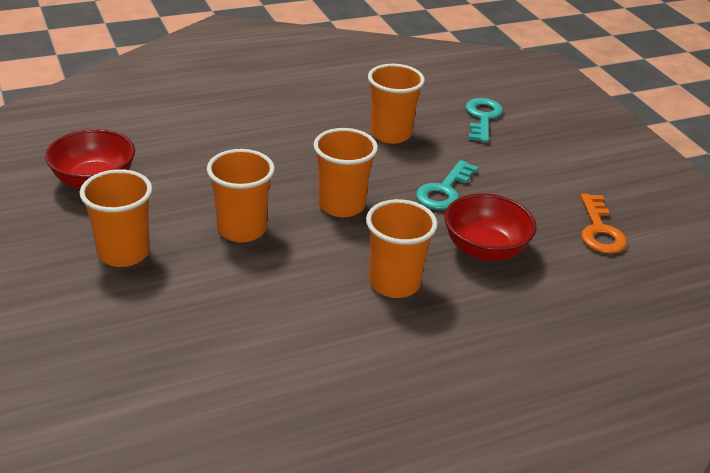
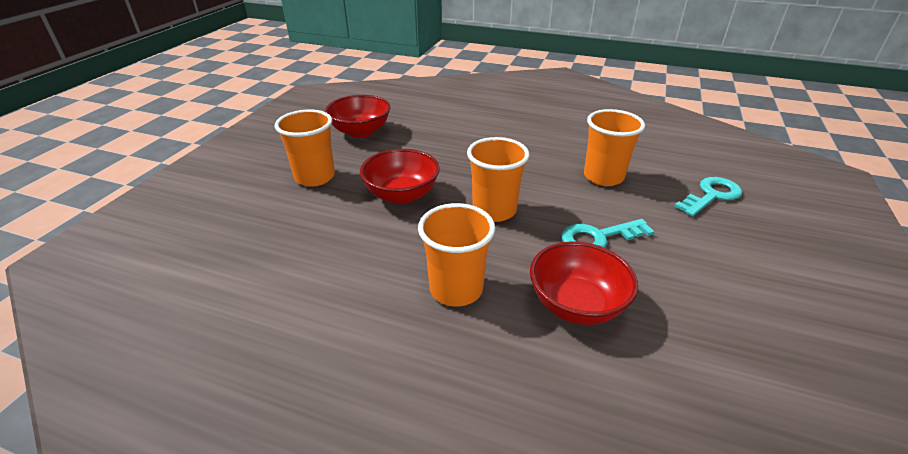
camera: 45 degrees right, 0 degrees up
orange cup [207,149,275,242] -> red bowl [360,149,440,204]
orange key [581,194,627,254] -> none

